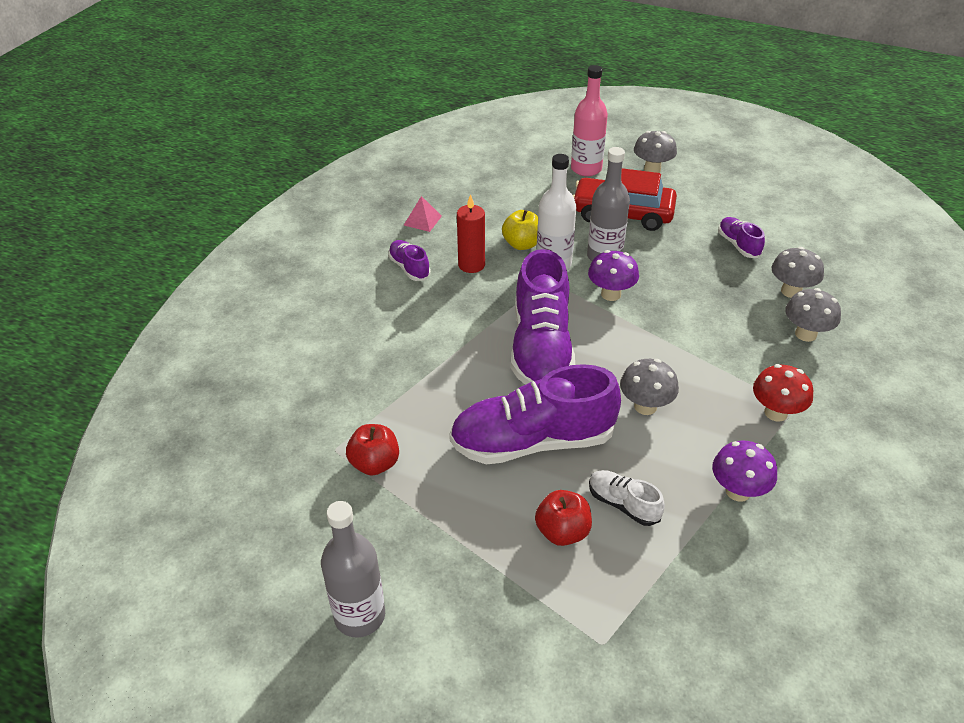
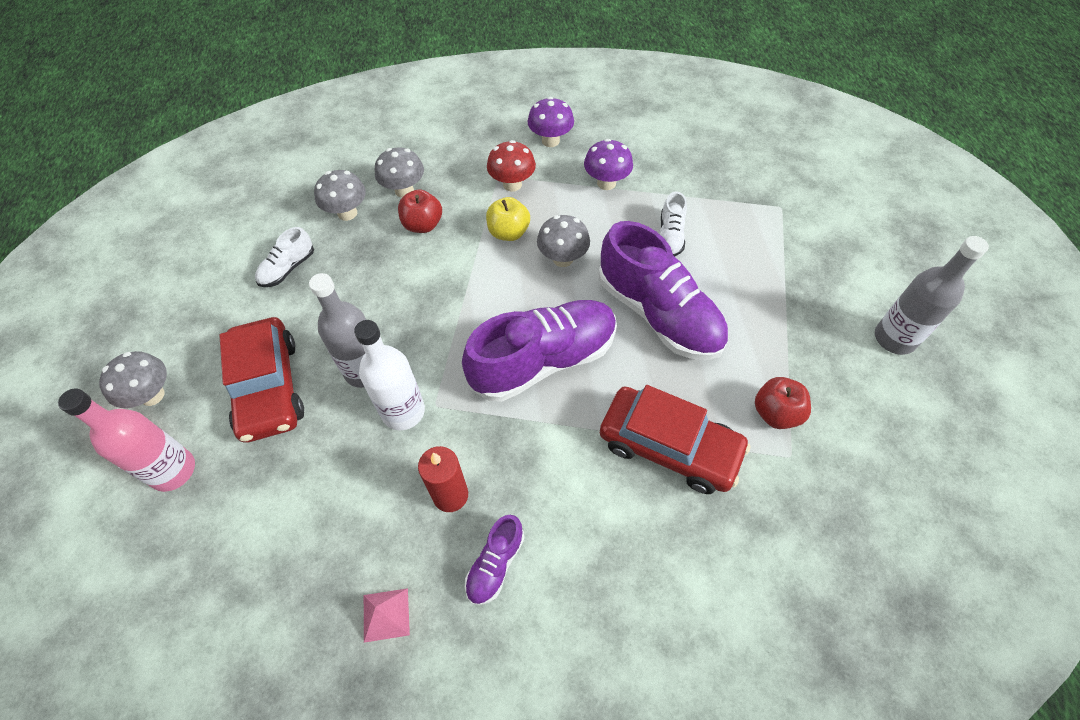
camera: 120 degrees left, 15 degrees up
yellow apple [502,210,538,250] -> yellow apple moved to [486,197,530,241]
red apple [535,490,592,546] -> red apple moved to [398,189,442,233]
purple mushroom [588,250,639,301] -> purple mushroom moved to [528,97,574,147]
purple shoe [718,217,765,258] -> white shoe [255,227,314,287]
none -> red car [600,385,751,494]

